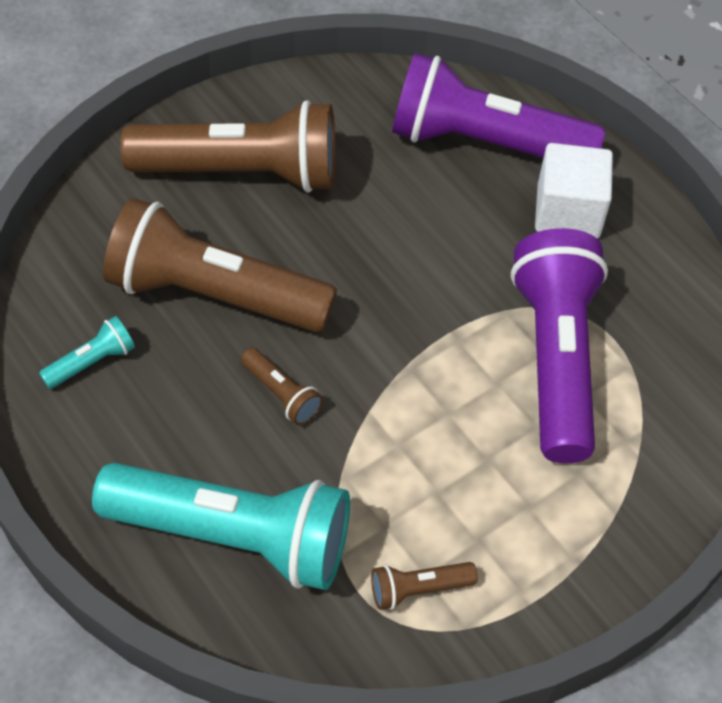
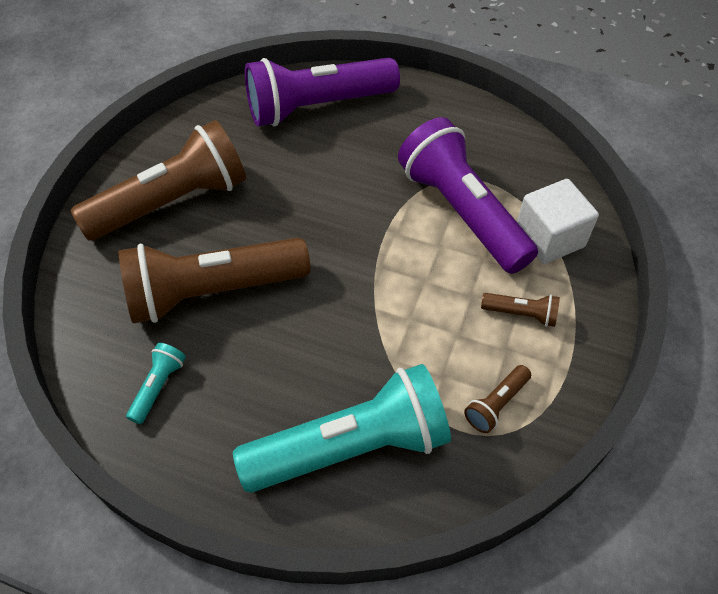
camera: 30 degrees left, 0 degrees up
brown flashlight [241,348,323,426] -> brown flashlight moved to [481,293,560,327]
white cube [535,143,613,239] -> white cube moved to [517,179,599,264]

